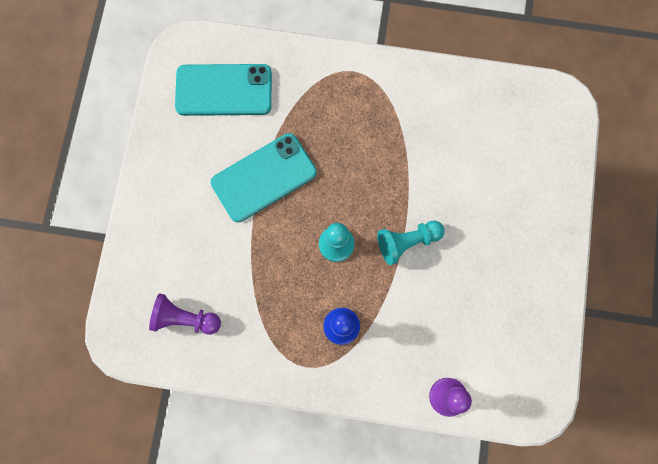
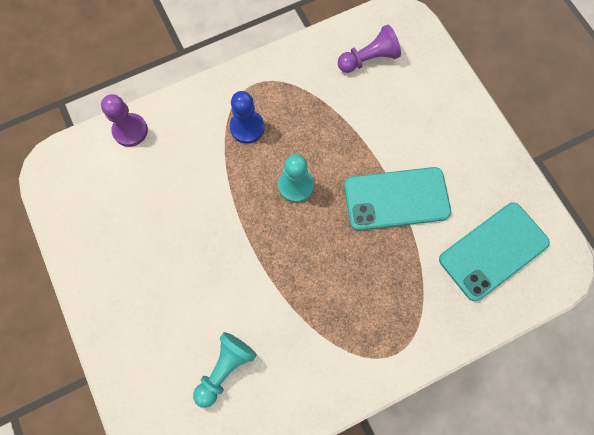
camera: 145 degrees right, 5 degrees down
turquoise phone [211,133,317,222] -> turquoise phone turned 60 degrees clockwise [344,167,451,230]
turquoise pawn [377,221,444,265] -> turquoise pawn moved to [193,332,257,408]

